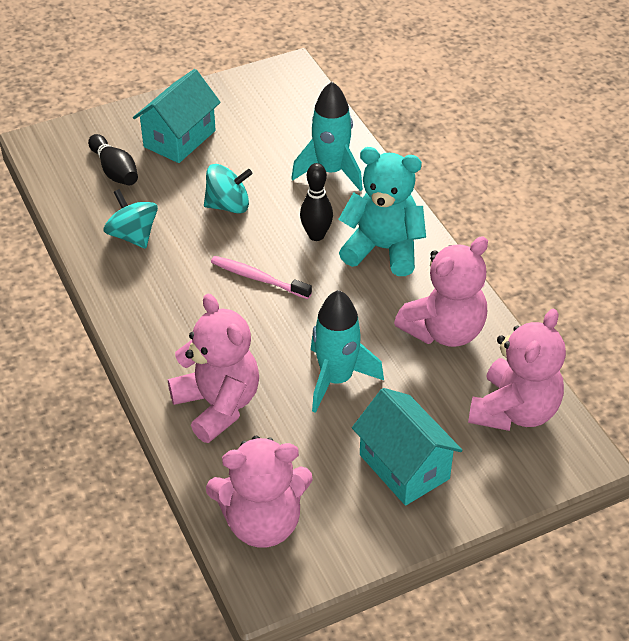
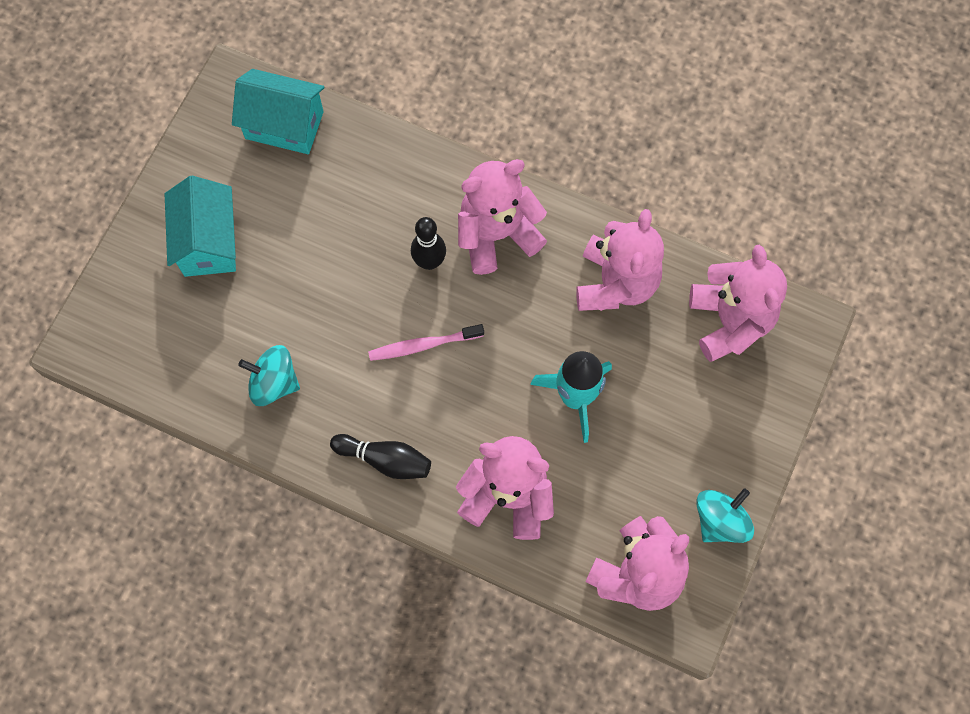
camera: 40 degrees left, 25 degrees up
black bowling pin [88,134,138,185] -> black bowling pin moved to [330,434,431,479]
turquoise spinning top [204,164,252,214] -> turquoise spinning top moved to [696,488,754,543]
turquoise rocket [291,82,363,191] -> none
turquoise teddy bear [338,147,426,276] -> pink teddy bear [458,159,547,275]
turquoise house [352,388,463,506] -> turquoise house moved to [232,69,325,154]

